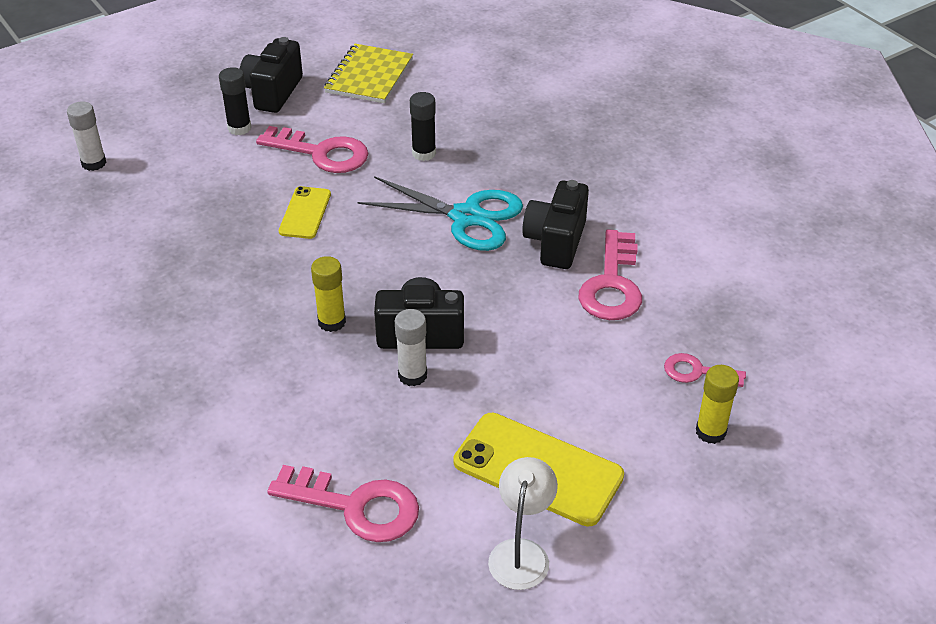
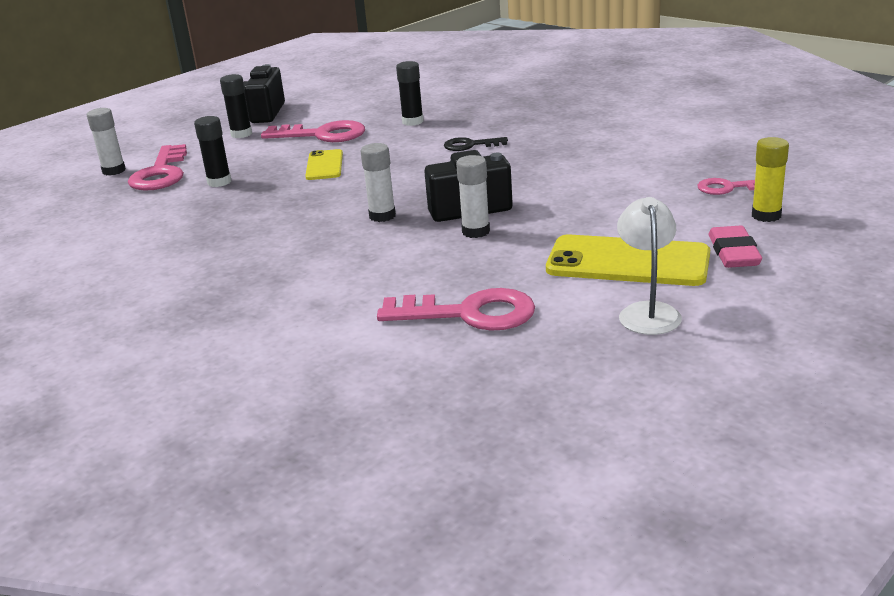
camera: 10 degrees left, 15 degrees down
yellow glue stick [311,256,346,332] -> white glue stick [360,143,396,222]
yellow notebook [324,44,413,103] -> none
turquoise scissors [357,176,523,251] -> black key [444,137,508,151]
black camera [522,180,589,269] -> none
pink key [578,229,642,320] -> pink key moved to [128,144,187,191]
none -> black glue stick [194,116,231,187]
none -> pink eraser [708,226,762,268]

